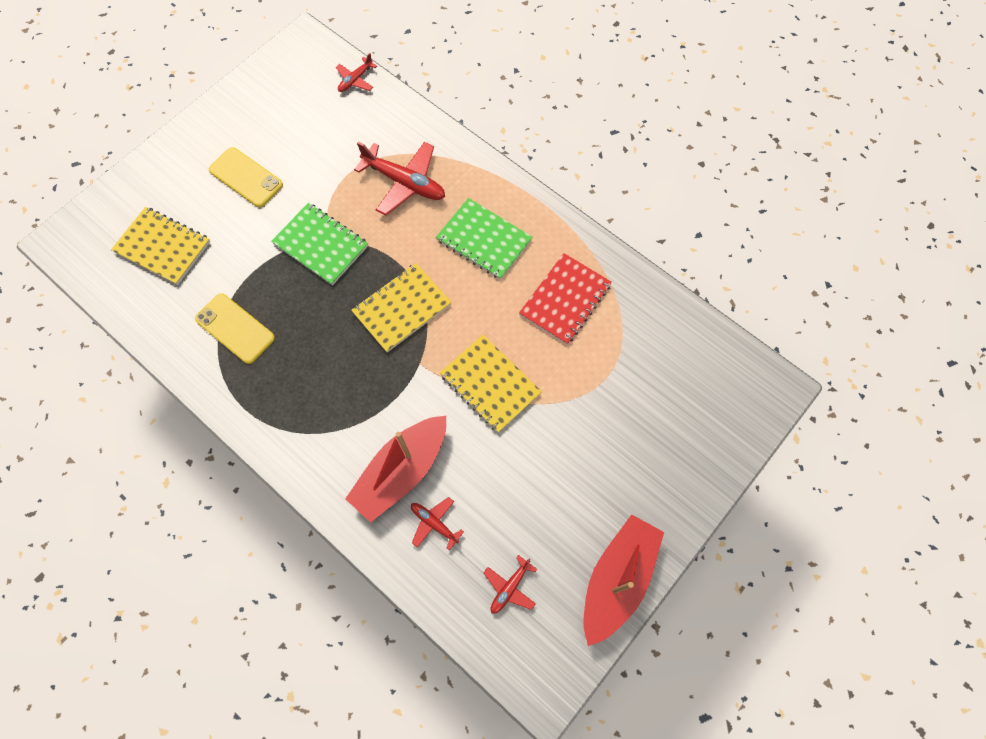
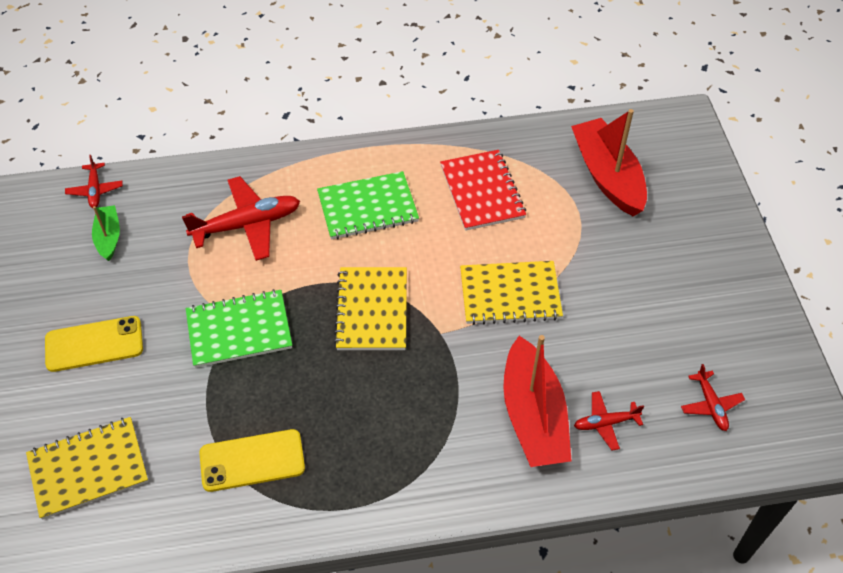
camera: 50 degrees left, 15 degrees down
red boat [584,514,664,646] -> red boat moved to [571,109,647,216]
none -> green boat [92,205,120,261]

